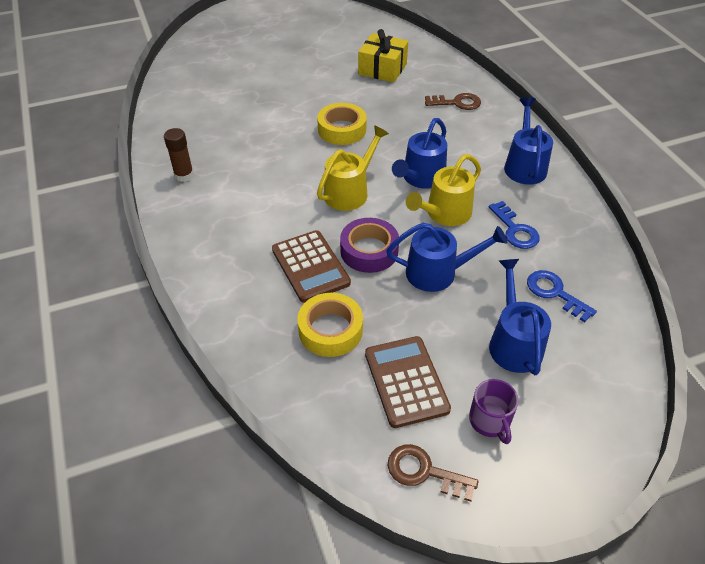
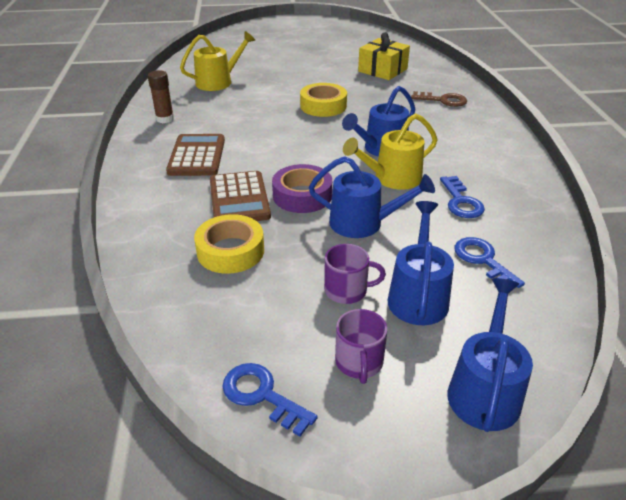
camera: 15 degrees right, 10 degrees down
yellow watering can [317,125,389,211] -> yellow watering can moved to [180,31,255,91]
brown calculator [365,336,451,428] -> brown calculator moved to [166,134,225,176]
brown key [388,444,479,502] -> blue key [222,363,318,437]
blue watering can [504,97,553,185] -> blue watering can moved to [447,278,533,432]
none -> purple mug [324,244,386,304]

